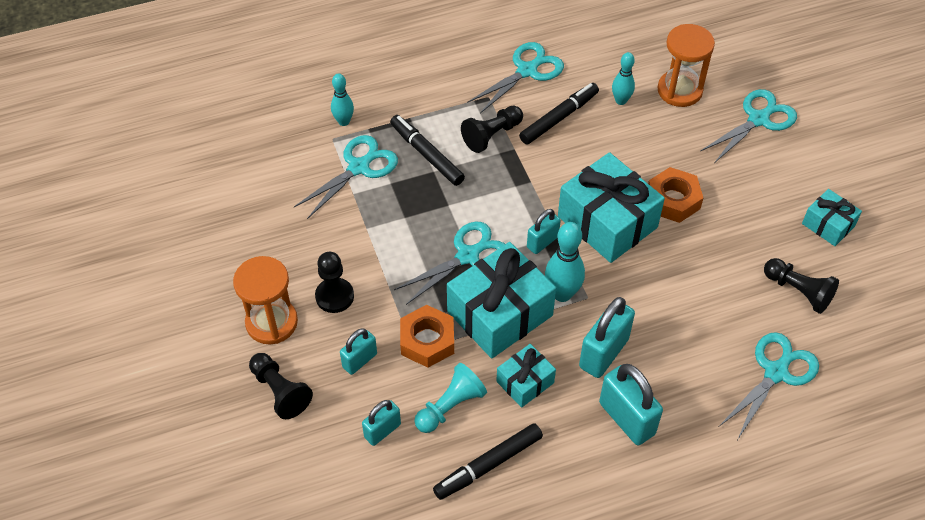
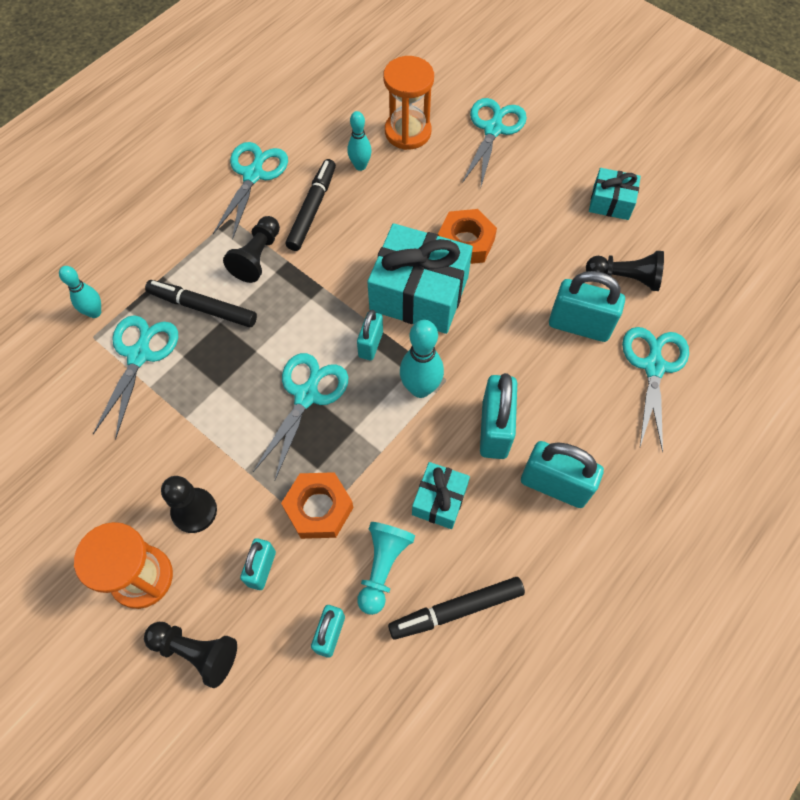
camera: 30 degrees left, 10 degrees up
black marker [433,423,543,500] -> black marker turned 45 degrees clockwise [388,577,525,640]
turquoise gift [447,242,556,358] -> none
none -> turquoise padlock [549,271,625,342]

